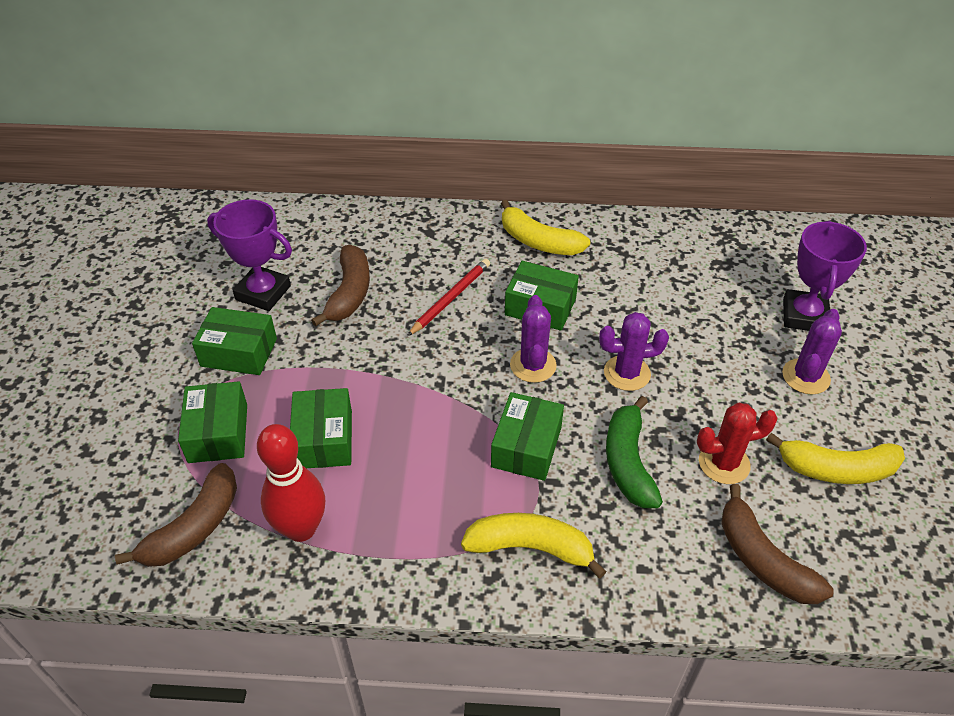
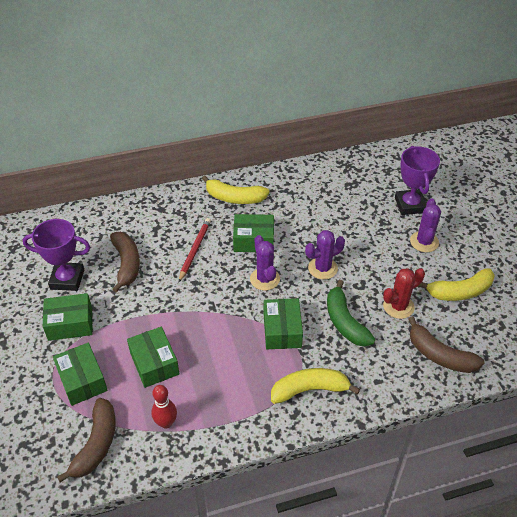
camera: 20 degrees left, 0 degrees up
red bowling pin [257,424,325,542] -> red bowling pin [151,385,177,429], size x0.63

